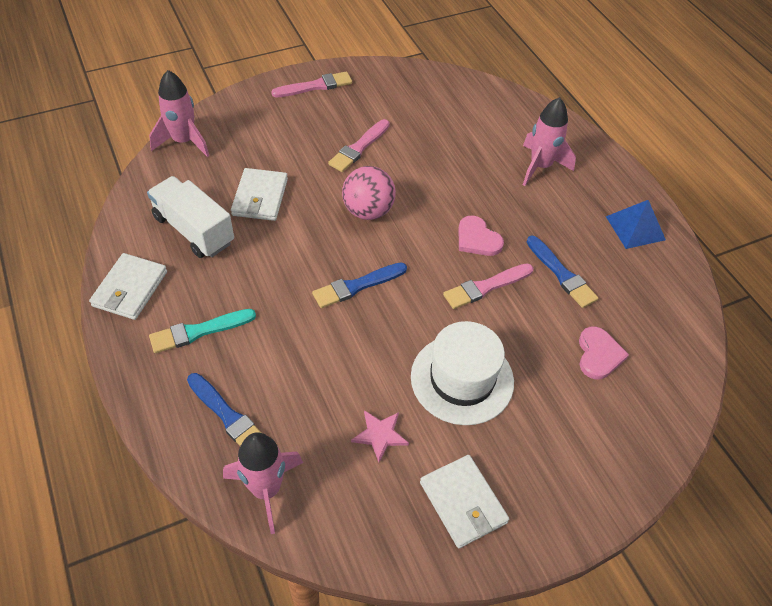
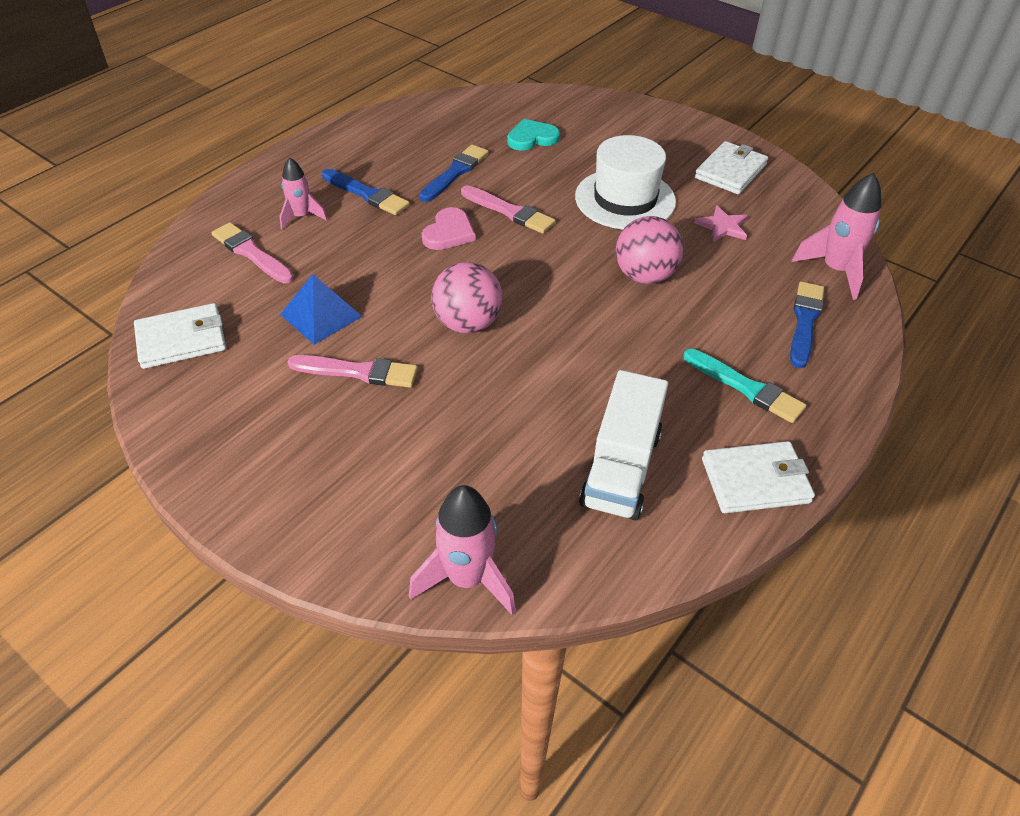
camera: 115 degrees left, 5 degrees down
white wallet [231,168,288,221] -> white wallet moved to [134,303,226,369]
pink brush [271,72,352,97] -> pink brush moved to [211,222,294,283]
blue brush [312,262,407,308] -> blue brush moved to [322,169,410,215]
pink rocket [523,97,576,186] -> pink rocket [280,157,327,230], size x0.63
pink heart [579,327,629,380] -> turquoise heart [507,119,560,151]
blue pyramid [606,200,666,249] -> blue pyramid moved to [280,274,362,345]
none -> pink ball [616,216,683,284]

